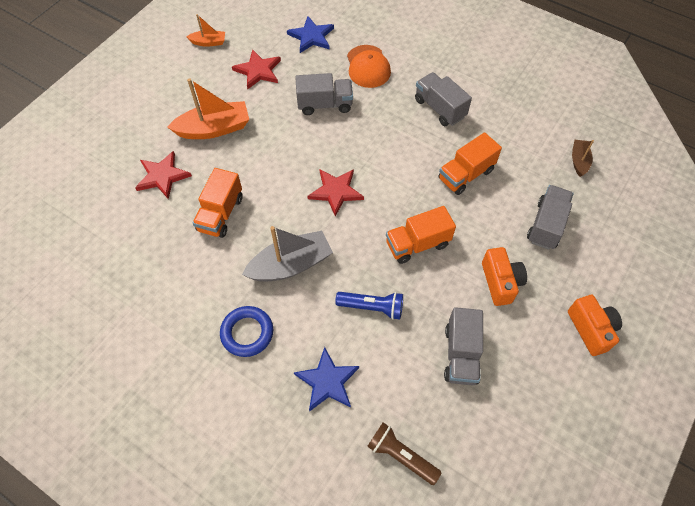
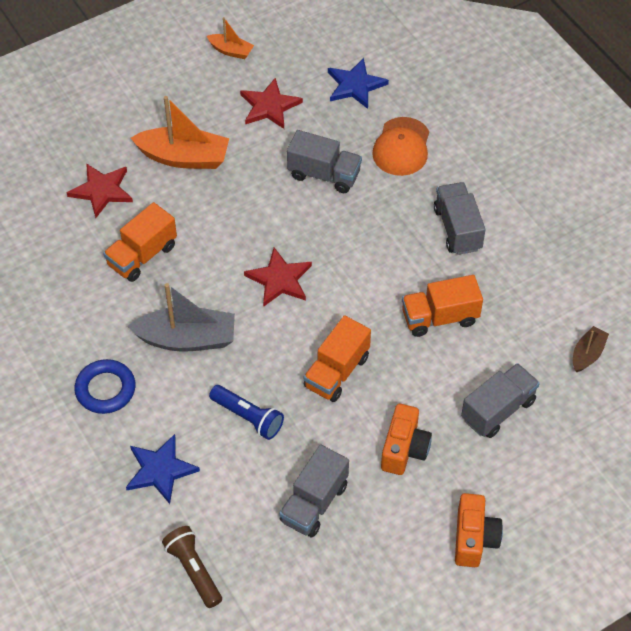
camera: 25 degrees right, 5 degrees down
orange truck [386,206,456,264] -> orange truck turned 60 degrees counterclockwise [304,315,371,402]

